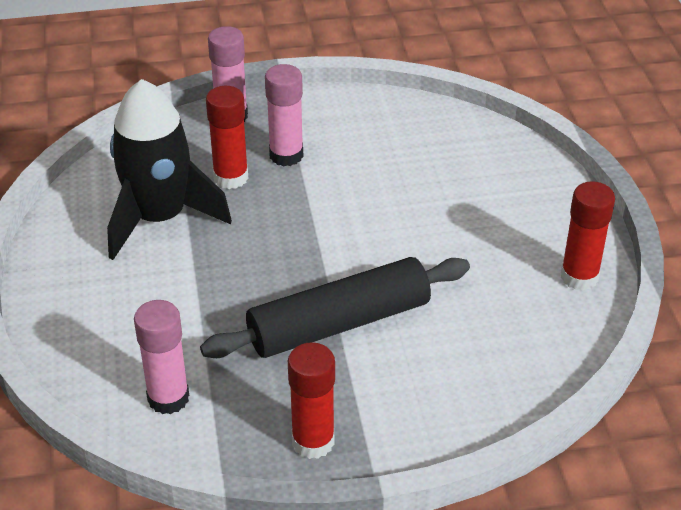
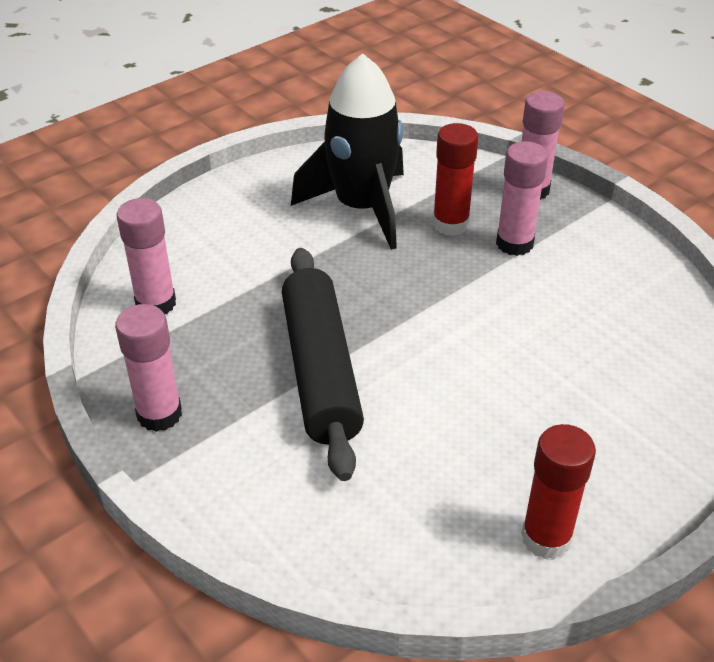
camera: 60 degrees right, 0 degrees up
black rolling pin [200,257,470,358] -> black rolling pin turned 45 degrees clockwise [282,248,364,481]
red glue stick [288,342,335,459] -> pink glue stick [115,304,182,432]

